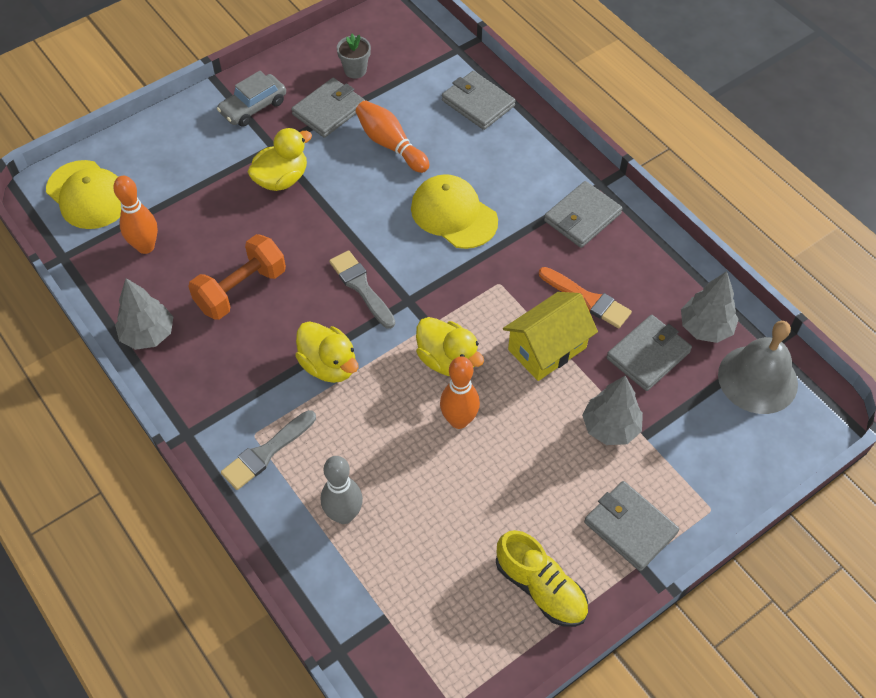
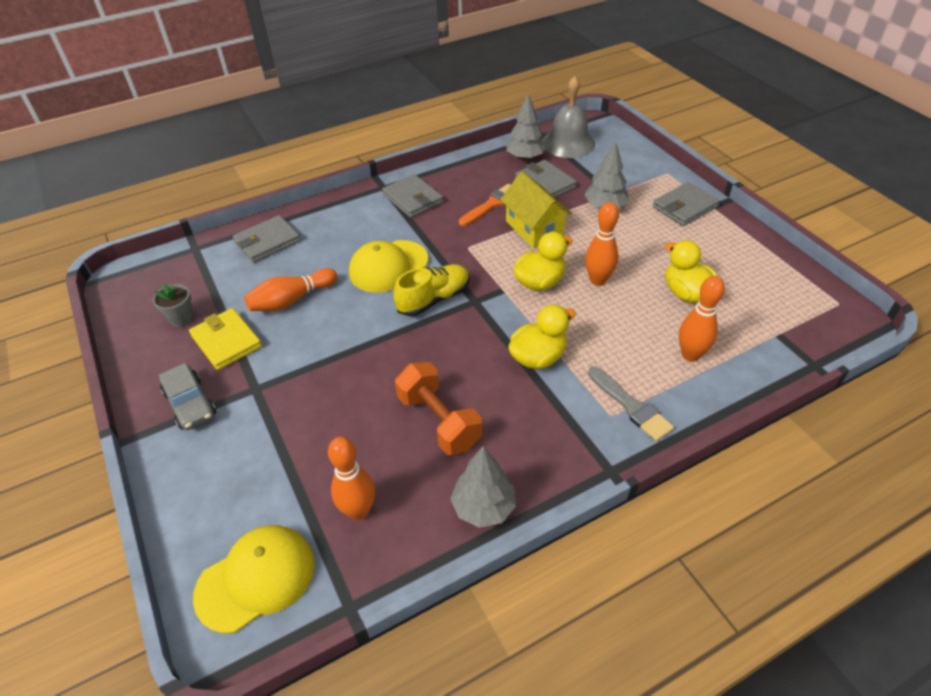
camera: 80 degrees left, 10 degrees down
yellow duck [248,128,312,191] -> yellow duck moved to [665,240,718,303]
grey wallet [291,78,365,138] -> yellow wallet [189,308,262,370]
grey bowling pin [321,456,363,524] -> orange bowling pin [679,276,725,362]
grey brush [329,250,395,329] -> none
yellow shoe [496,530,588,627] -> yellow shoe moved to [393,264,470,316]

